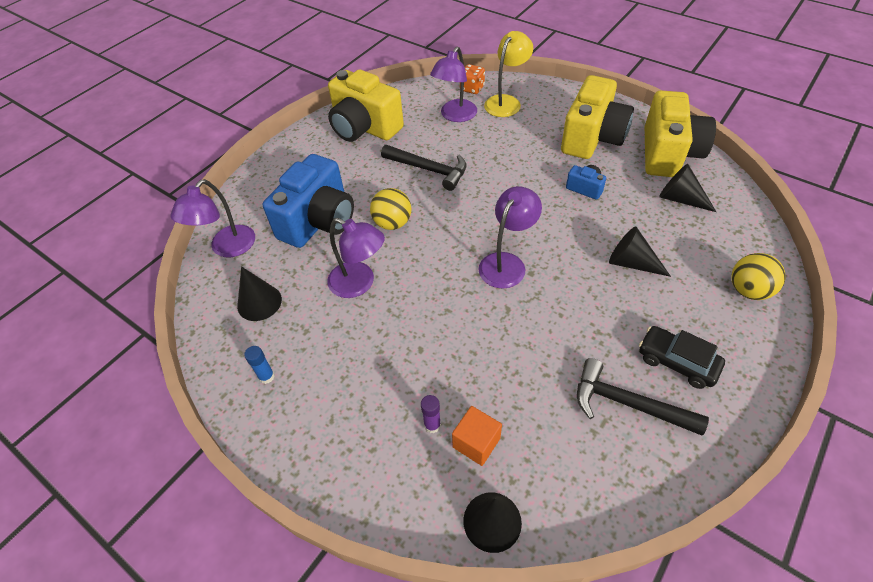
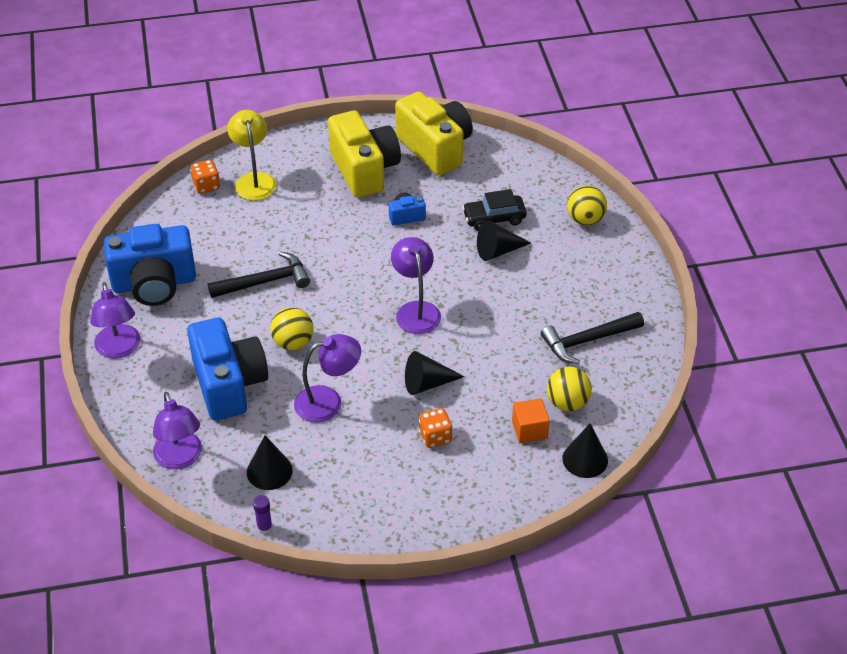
camera: 50 degrees left, 5 degrees down
blue glue stick [244,346,275,384] -> none
yellow camera [328,69,404,142] -> blue camera [104,224,196,306]
purple glue stick [421,395,441,433] -> purple glue stick moved to [253,495,272,534]
purple lamp [430,47,477,122] -> purple lamp moved to [90,282,140,359]
black car [639,326,725,389] -> black car moved to [462,189,527,231]
black cone [659,164,716,212] -> black cone moved to [405,351,465,395]
none -> orange dice [419,408,452,448]
none -> yellow ball [547,366,592,411]

